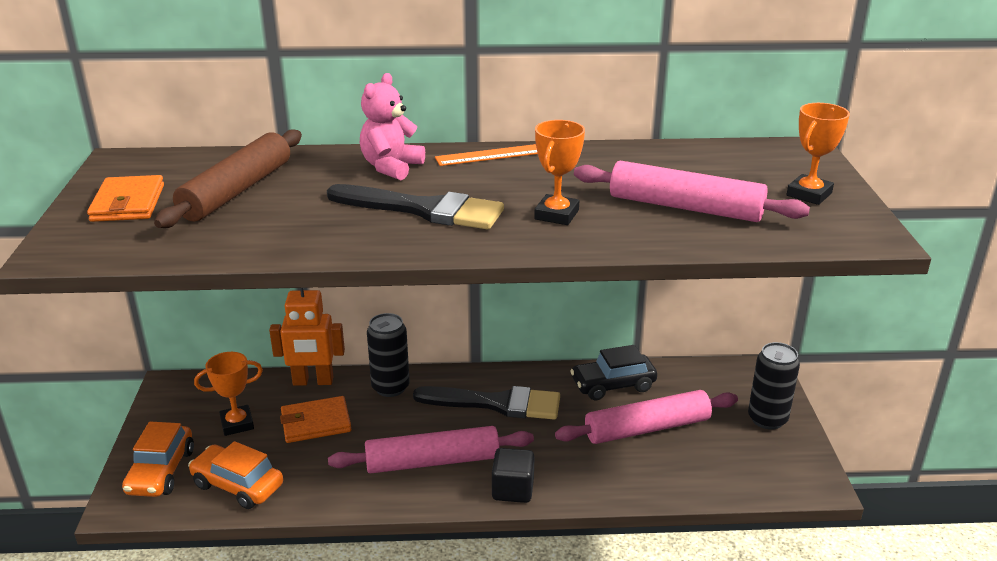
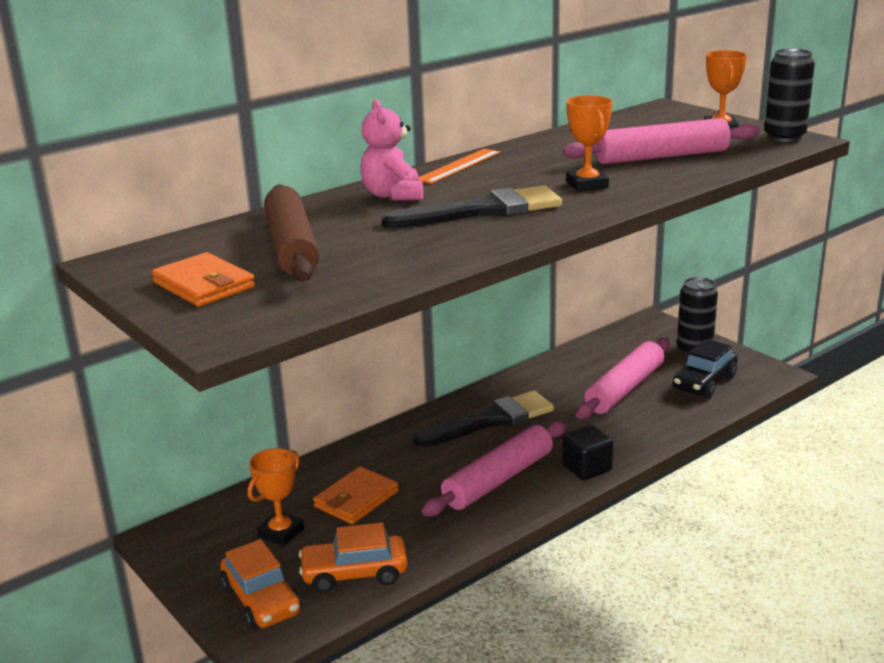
camera: 35 degrees left, 5 degrees down
orange robot [269,288,345,386] -> none
black can [367,313,410,397] -> black can moved to [764,48,815,142]
black car [570,345,657,400] -> black car moved to [673,339,738,398]

